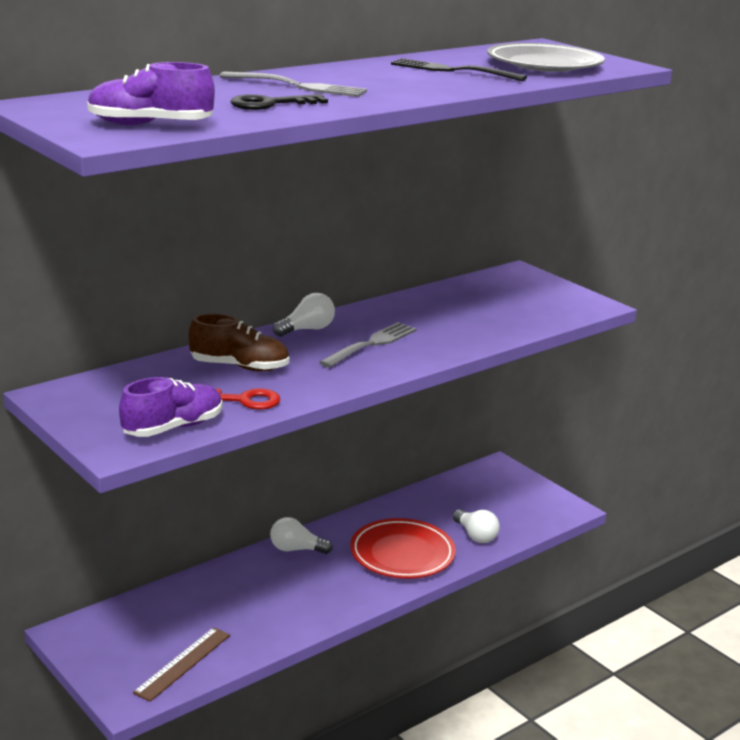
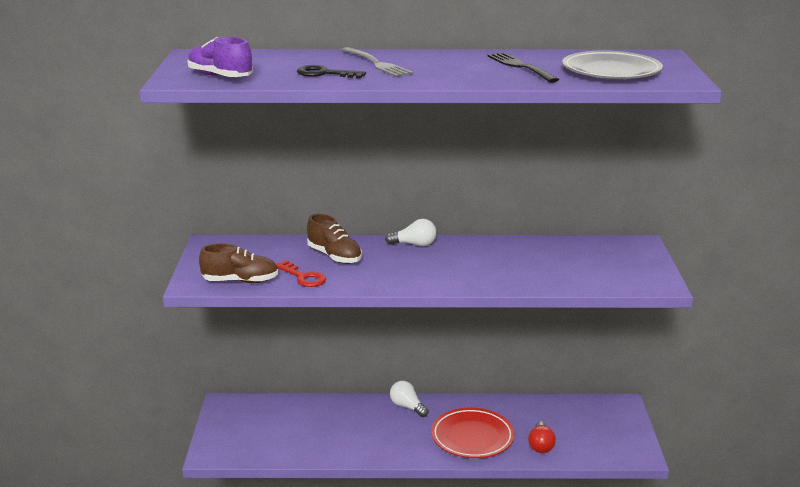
camera: 40 degrees right, 0 degrees up
purple shoe [119,377,223,437] -> brown shoe [199,243,278,283]
brown ruler [133,627,230,702] -> none
grey fork [319,322,417,368] -> none
white light bulb [453,509,500,543] -> red light bulb [528,421,556,453]

